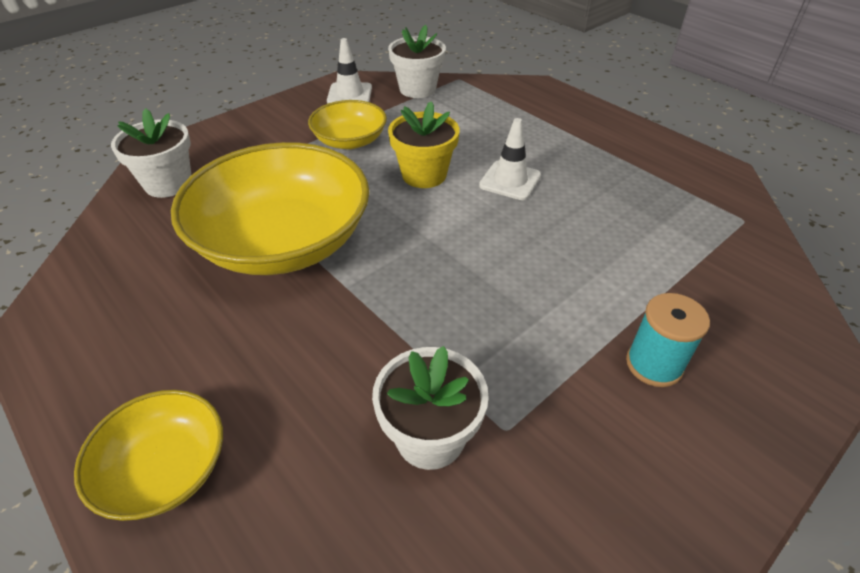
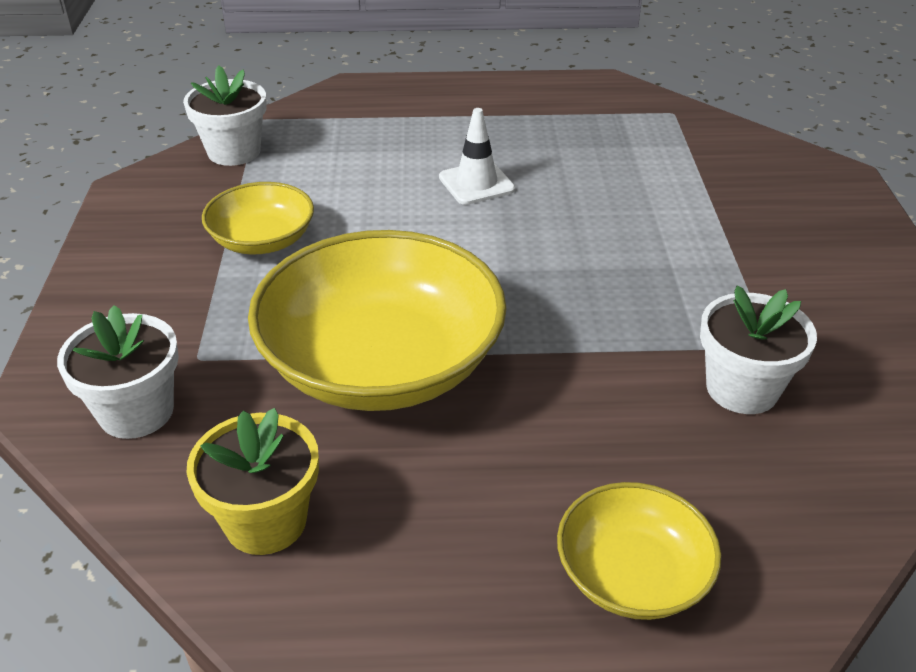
camera: 50 degrees left, 5 degrees down
white traffic cone [327,38,372,104] -> none
yellow flower pot [388,101,460,188] -> yellow flower pot moved to [186,408,319,555]
turquoise spool [626,293,710,387] -> none

